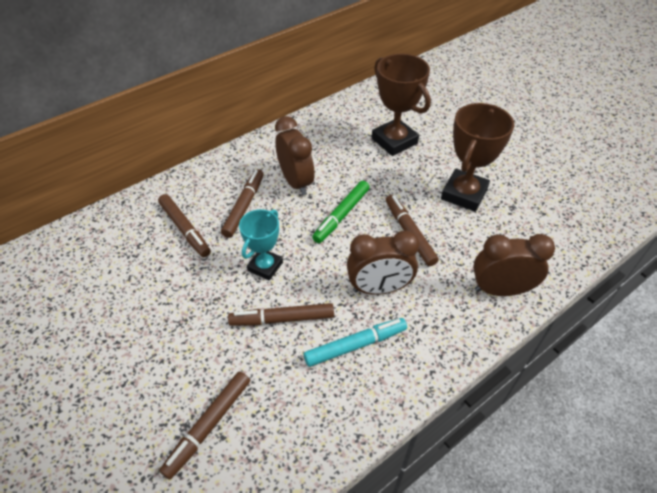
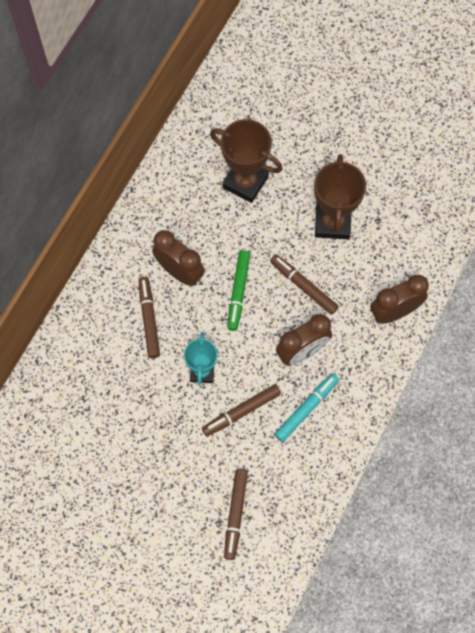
camera: 25 degrees left, 20 degrees up
brown marker [158,194,211,257] -> none

